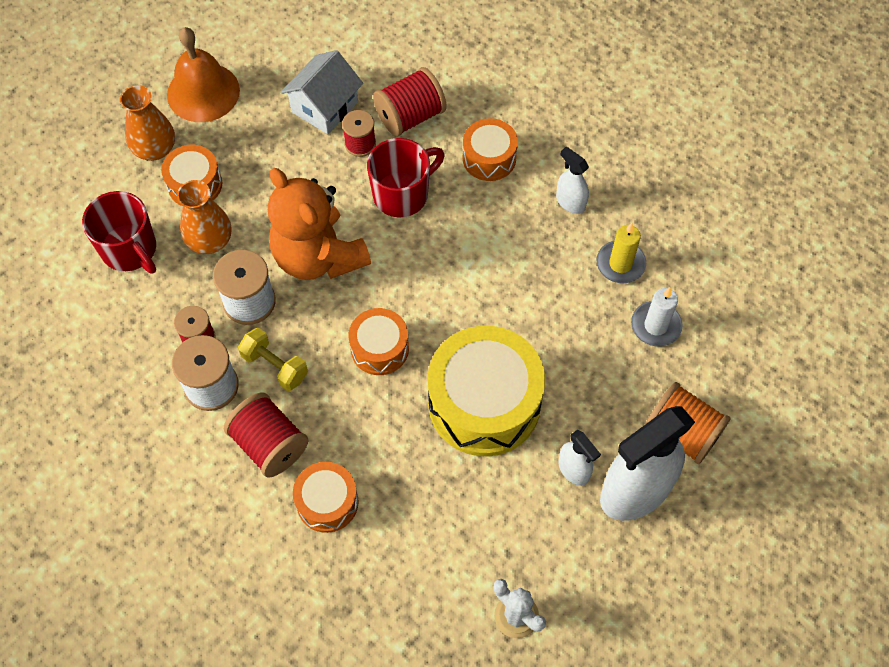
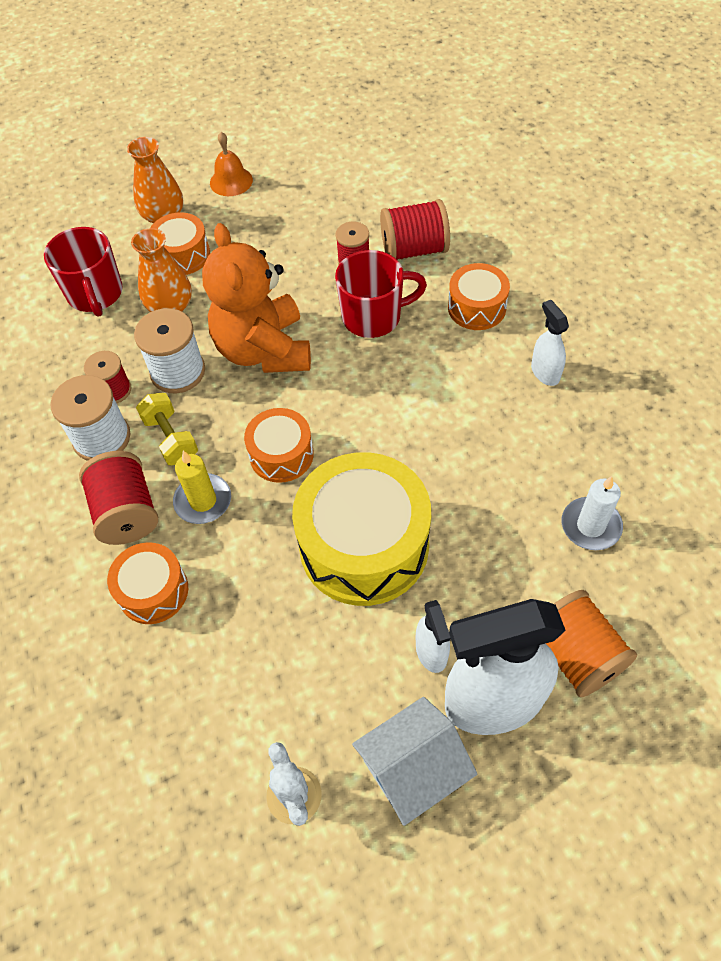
camera: 25 degrees right, 5 degrees down
orange bell [167,27,240,122] -> orange bell [210,132,253,196], size x0.60
white house [281,50,363,134] -> white house moved to [352,697,477,826]
yellow candle [596,223,646,283] -> yellow candle moved to [173,451,231,524]

